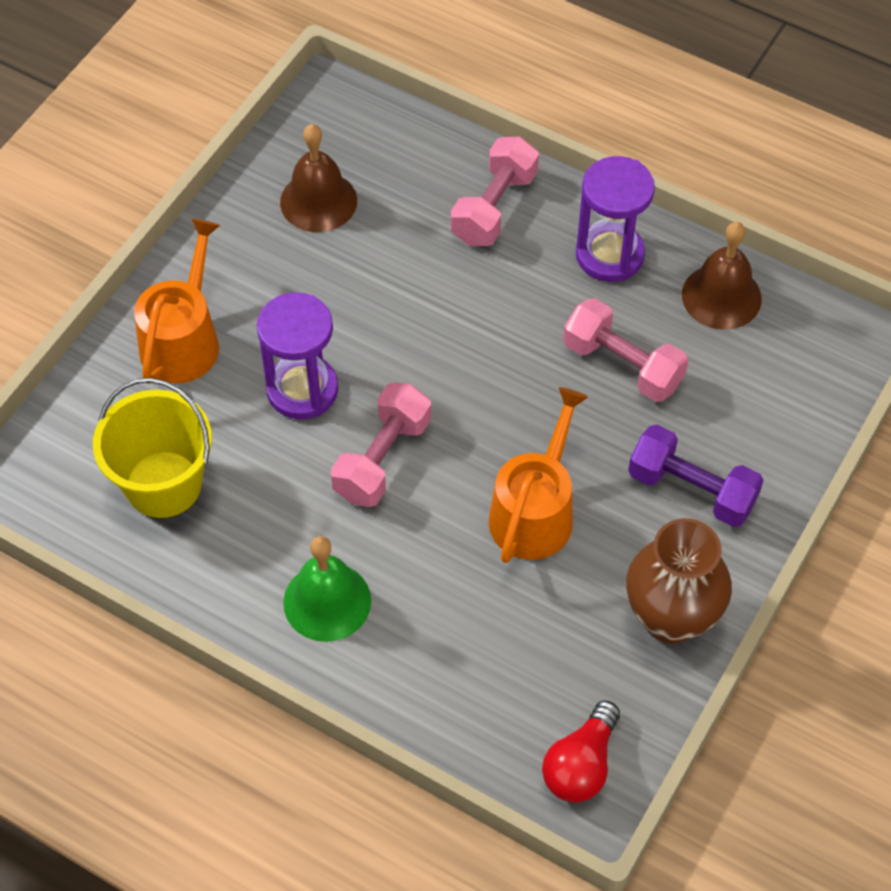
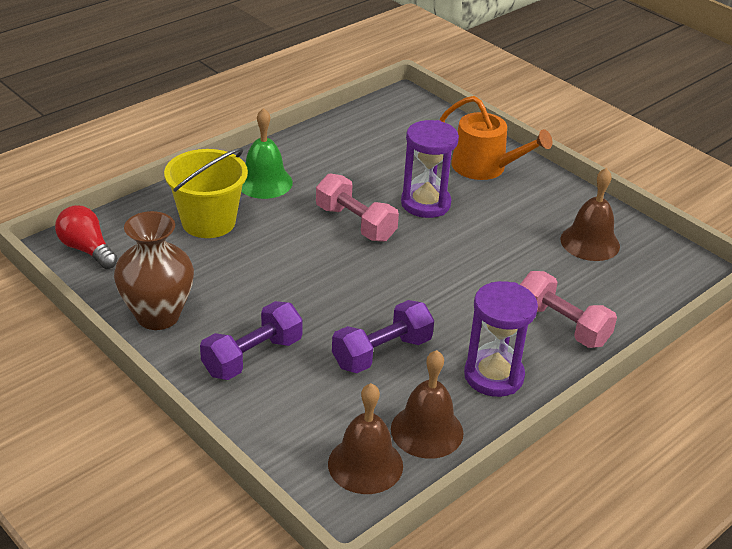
camera: 105 degrees right, 20 degrees down
yellow bucket [93,378,212,518] -> yellow bucket moved to [164,148,248,238]
orange watering can [489,387,588,563] -> none
pink dumbbell [563,298,688,402] -> purple dumbbell [332,300,434,373]
none -> brown bell [328,383,403,494]

